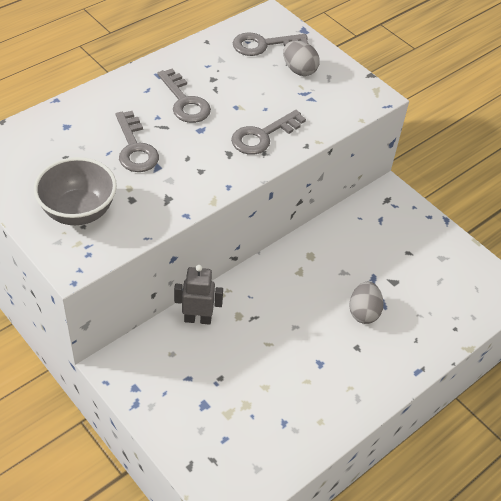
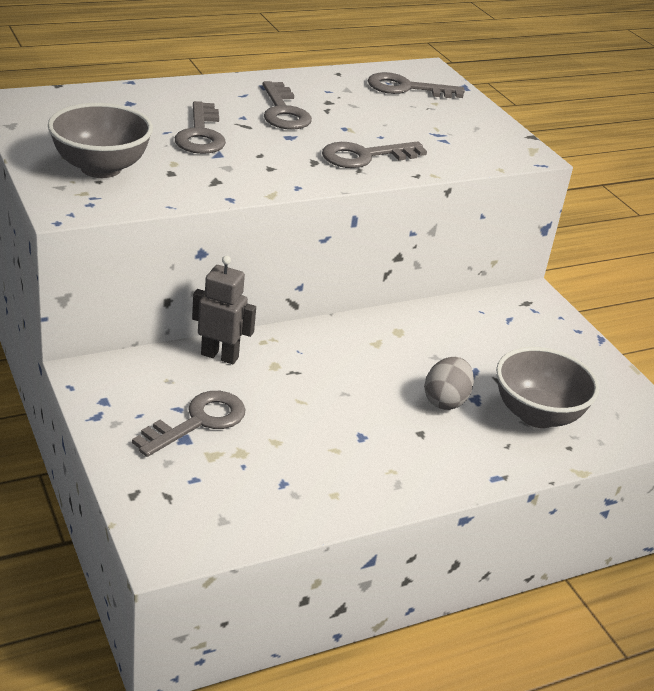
camera: 15 degrees right, 15 degrees down
grey egg [283,41,320,76] -> none
none -> grey key [132,391,246,457]
none -> grey bowl [496,347,599,428]

